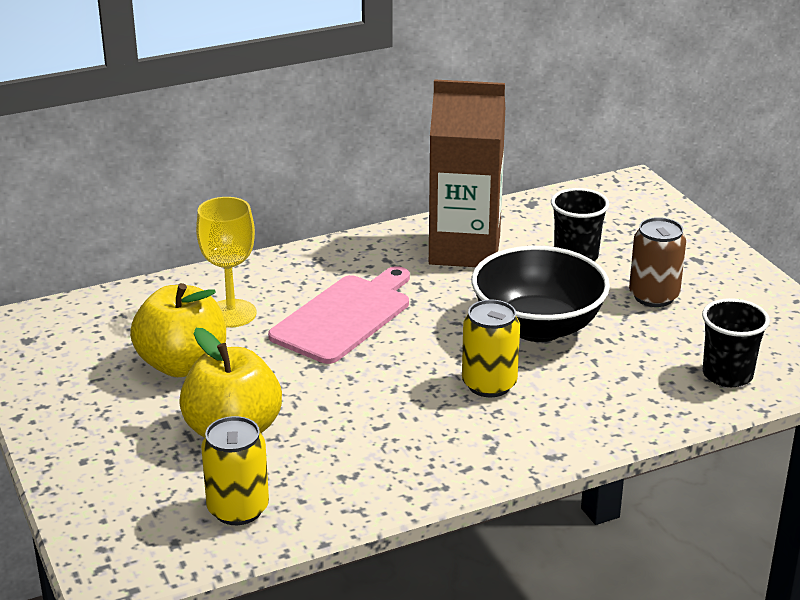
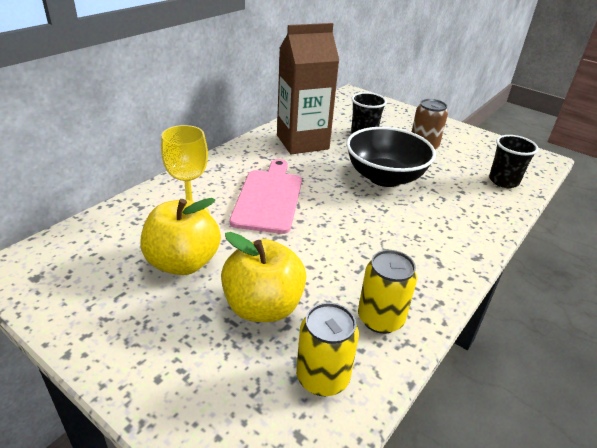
camera: 30 degrees left, 5 degrees up
yellow can [462,300,520,397] -> yellow can moved to [358,250,417,334]

